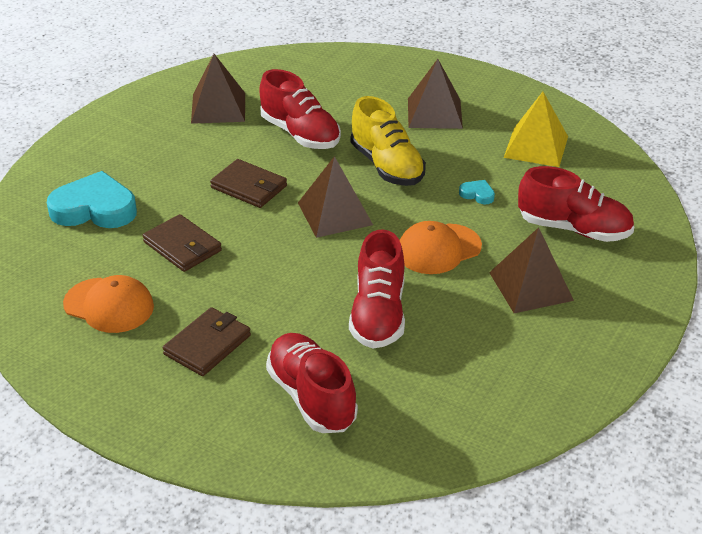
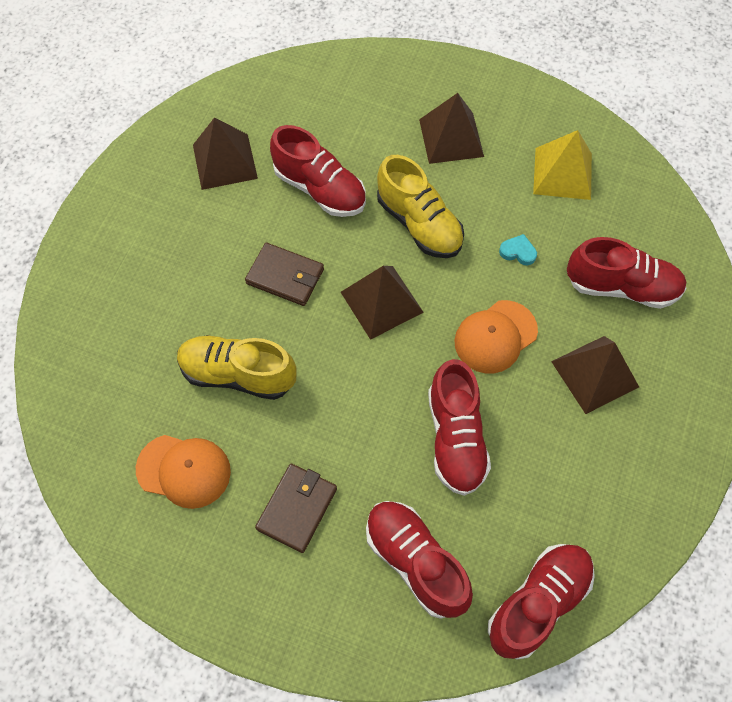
camera: 10 degrees left, 25 degrees up
turquoise heart [47,171,137,228] -> none
brown wallet [143,214,222,272] -> yellow shoe [177,335,297,400]
none -> red shoe [488,544,595,660]

